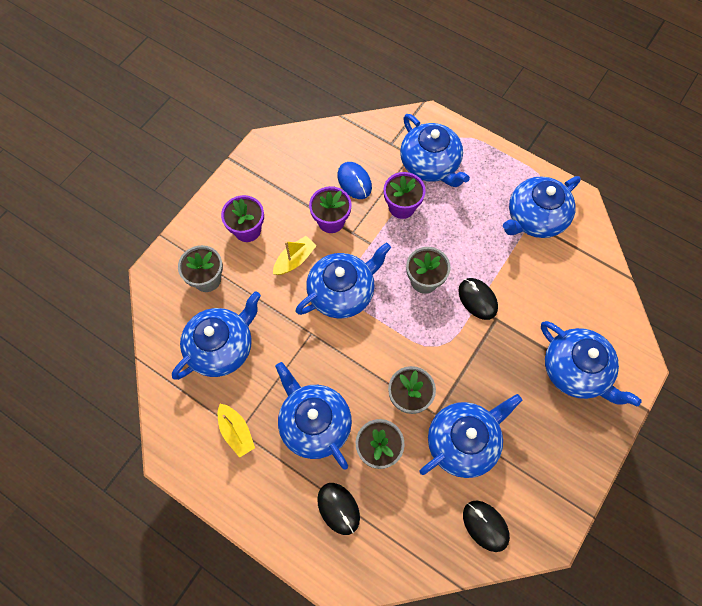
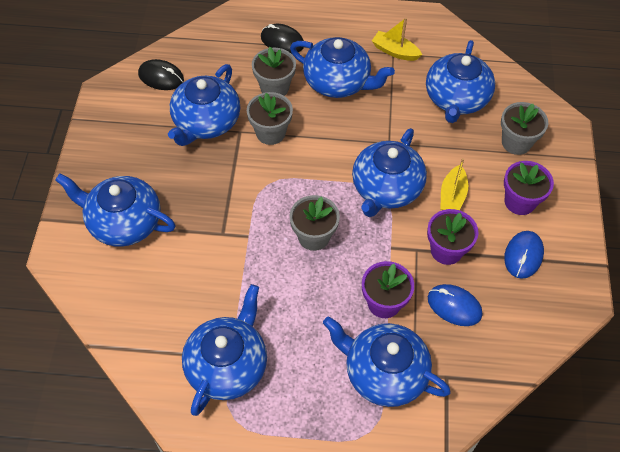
camera: 150 degrees right, 10 degrees down
black mouse [458,278,498,320] -> none
none -> blue mouse [504,231,544,279]

